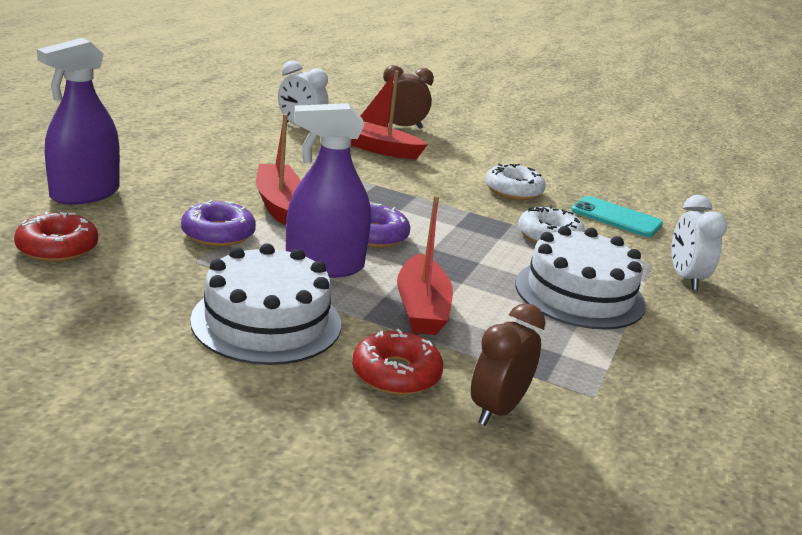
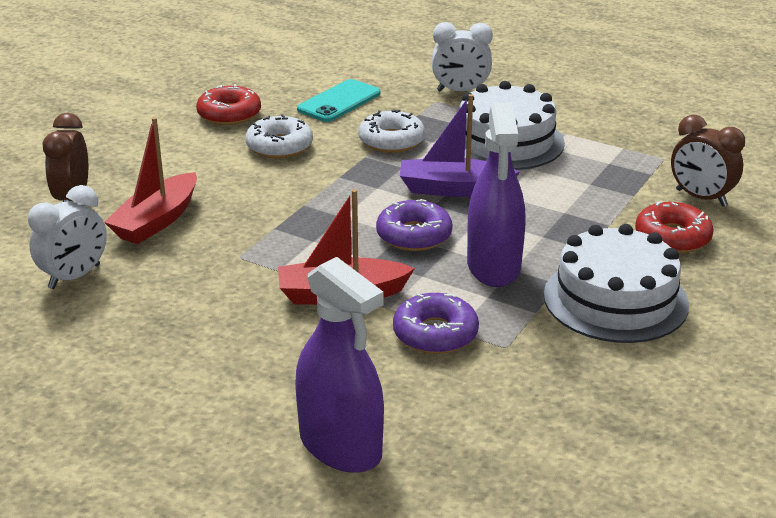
camera: 80 degrees left, 5 degrees up
red donut [14,212,98,262] -> red donut moved to [196,84,261,125]
red boat [397,195,453,335] -> none
none -> purple boat [400,94,520,197]

